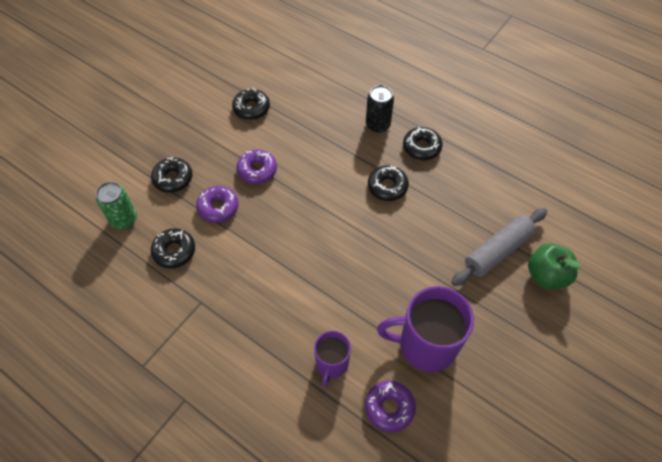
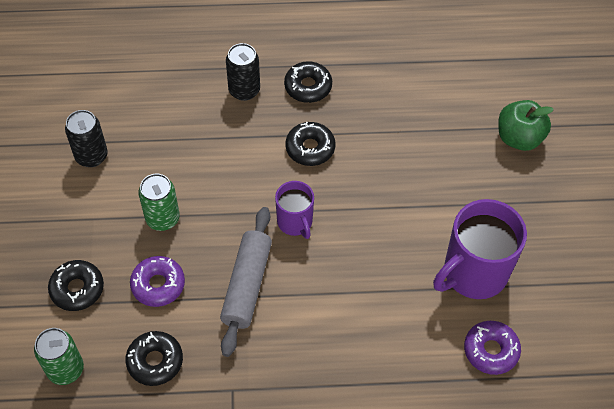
camera: 40 degrees left, 0 degrees up
black donut [232,88,270,120] -> black can [65,110,108,167]
purple donut [237,149,277,184] -> green can [139,174,180,231]
purple mug [314,331,351,387] -> purple mug moved to [275,181,314,239]
grey rolling pin [451,208,547,286] -> grey rolling pin moved to [220,207,272,357]

